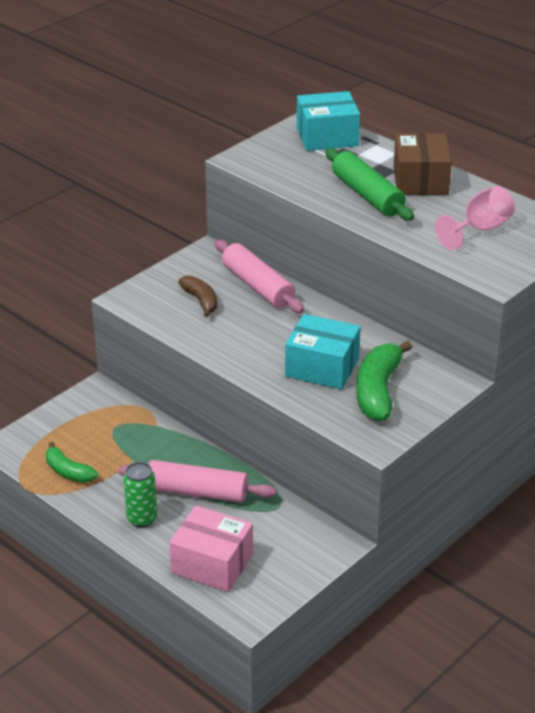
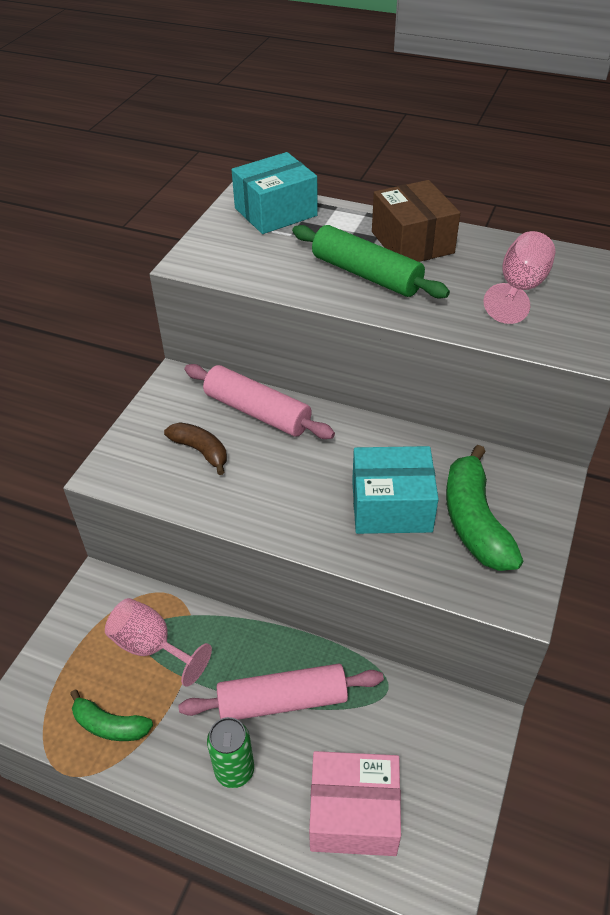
camera: 20 degrees left, 10 degrees up
none -> pink goblet [105,598,212,687]

